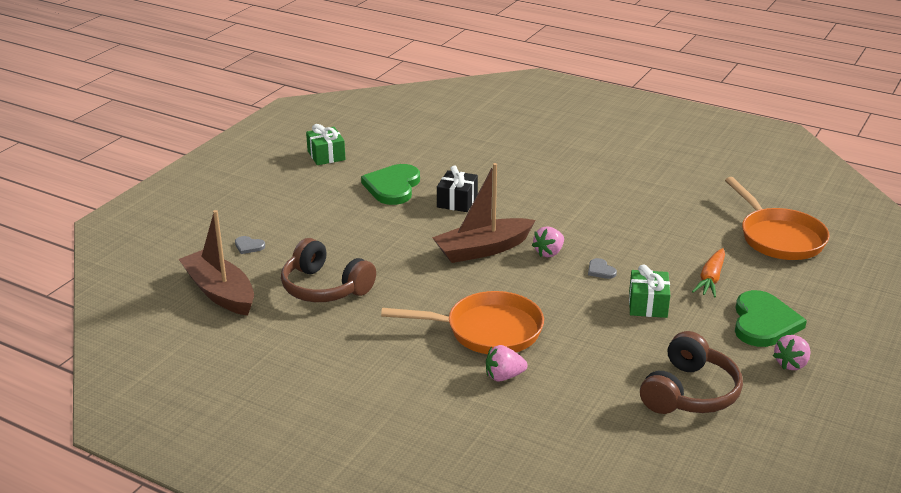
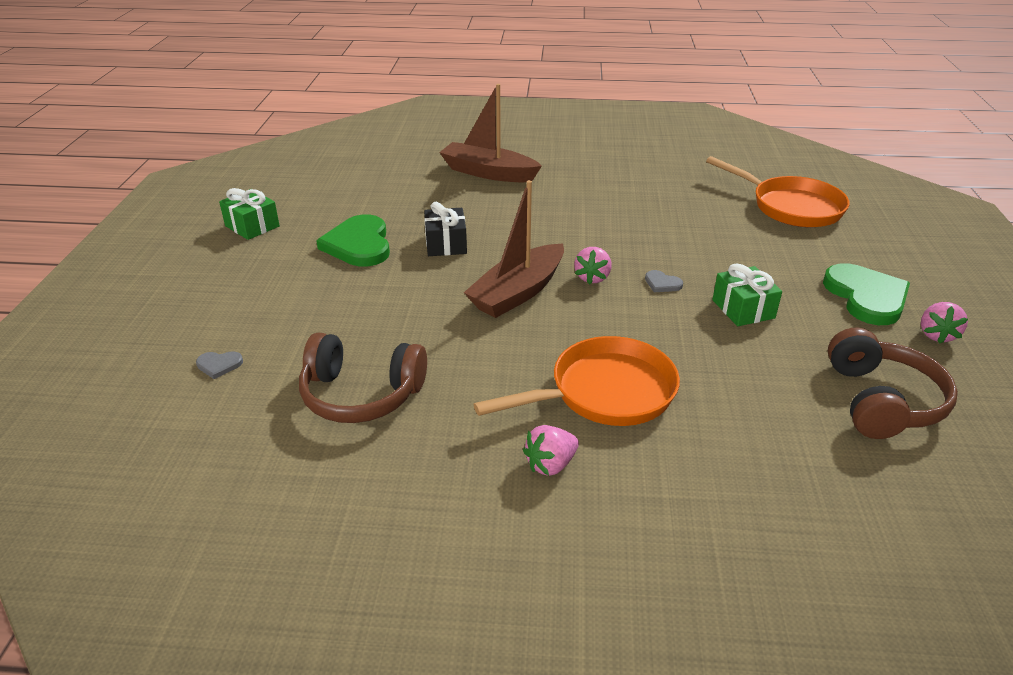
camera: 25 degrees left, 5 degrees up
brown boat [179,210,254,316] -> brown boat moved to [439,84,542,182]
pink strawberry [486,345,528,382] -> pink strawberry moved to [523,425,579,476]
orange carrot [692,248,725,297] -> none

